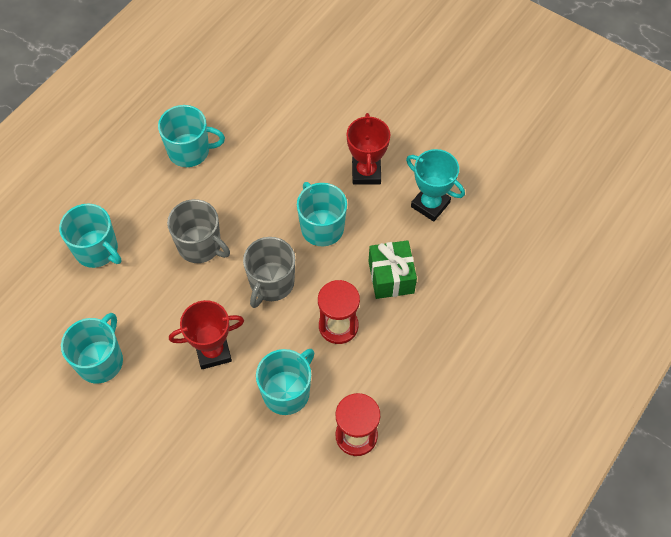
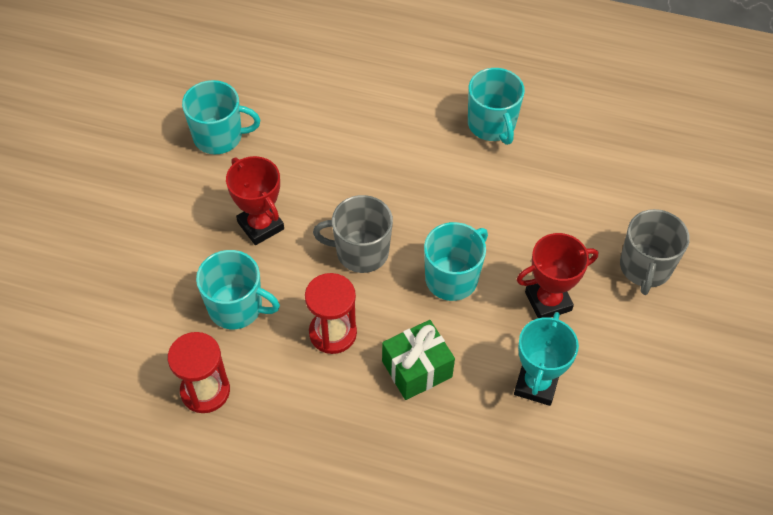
camera: 70 degrees right, 5 degrees down
turquoise mug [59,204,122,268] -> none
grey mug [167,199,230,263] -> grey mug moved to [620,209,690,295]

